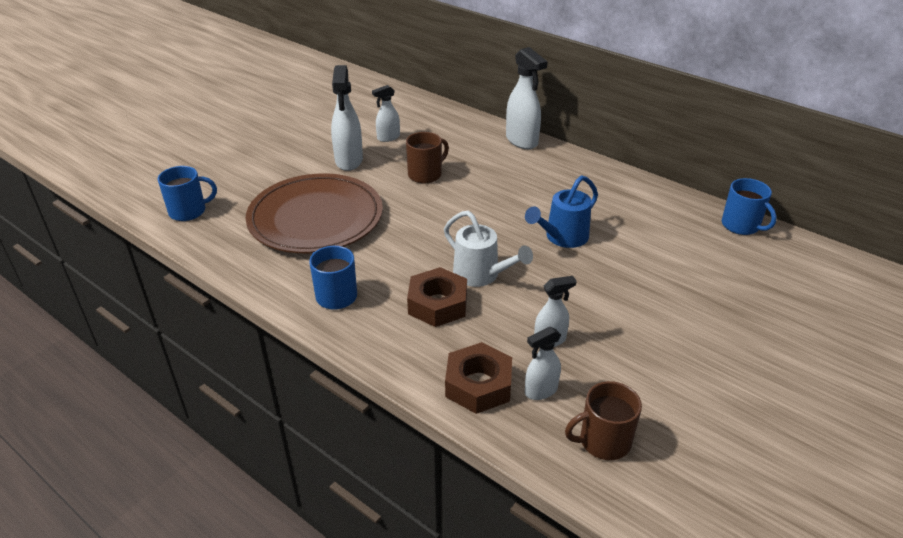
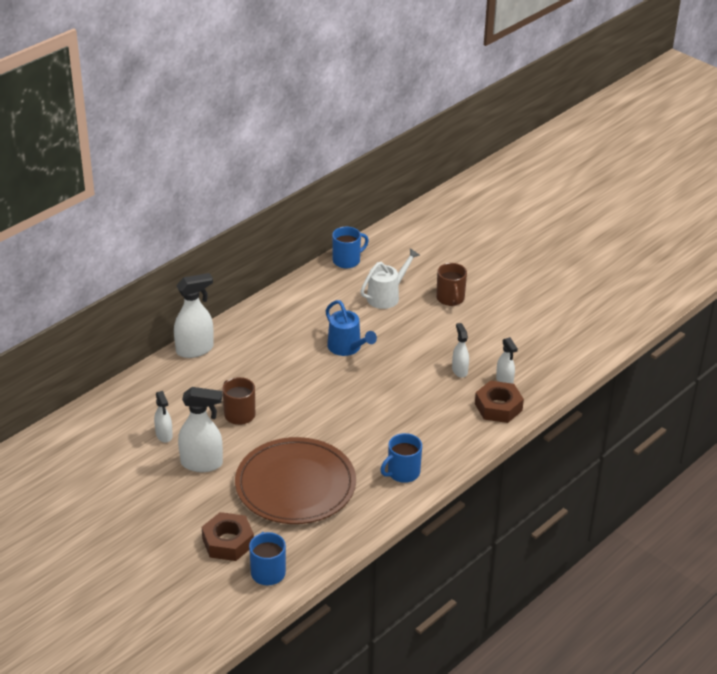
camera: 85 degrees left, 0 degrees up
brown nut [407,267,467,327] -> brown nut moved to [202,512,254,561]
white watering can [444,211,533,287] -> white watering can moved to [361,248,420,309]
brown mug [565,381,642,460] -> brown mug moved to [436,263,467,306]

